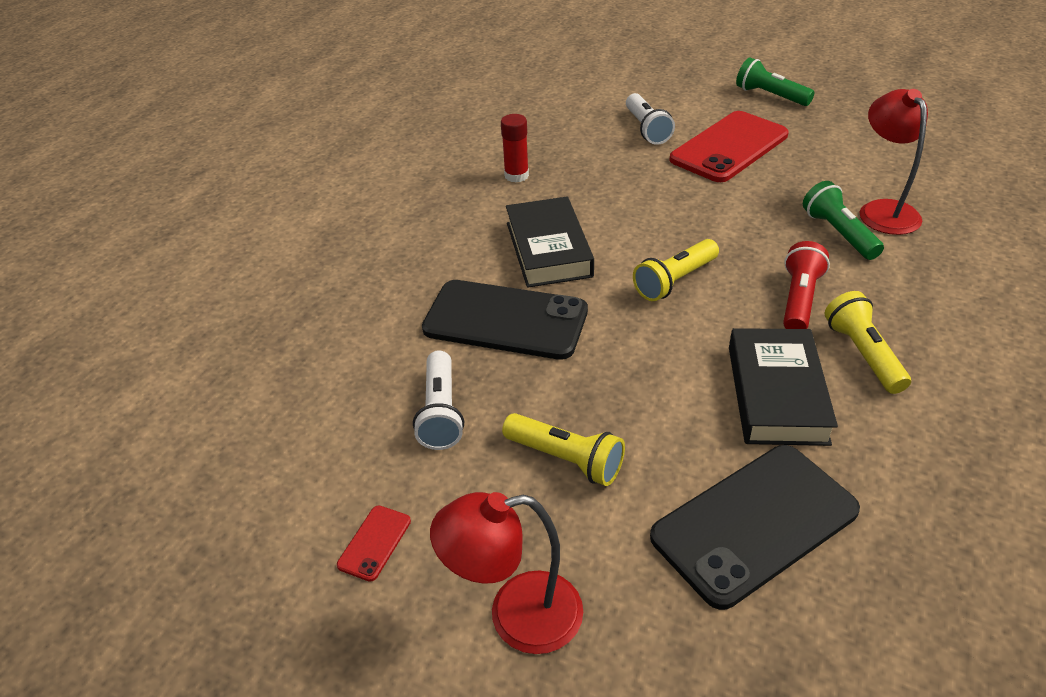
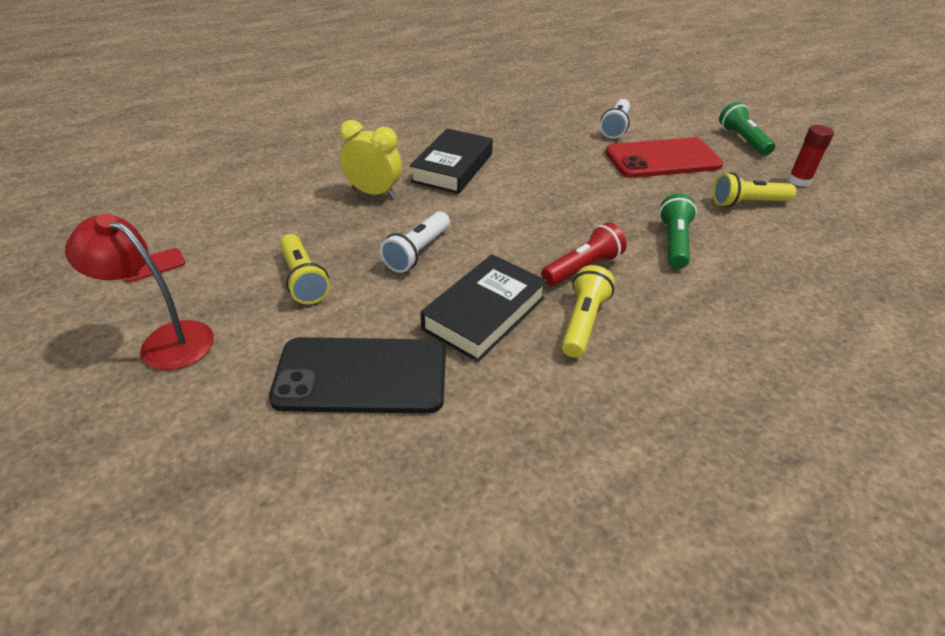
camera: 30 degrees right, 0 degrees up
white flashlight [413,350,464,450] -> white flashlight moved to [380,212,450,273]
black phone [422,280,588,360] -> yellow clock [339,120,402,198]
red glue stick [501,114,529,183] -> red glue stick moved to [788,125,834,187]
yellow flashlight [633,239,719,301] -> yellow flashlight moved to [713,173,796,207]
red lamp [860,89,928,235] -> none

